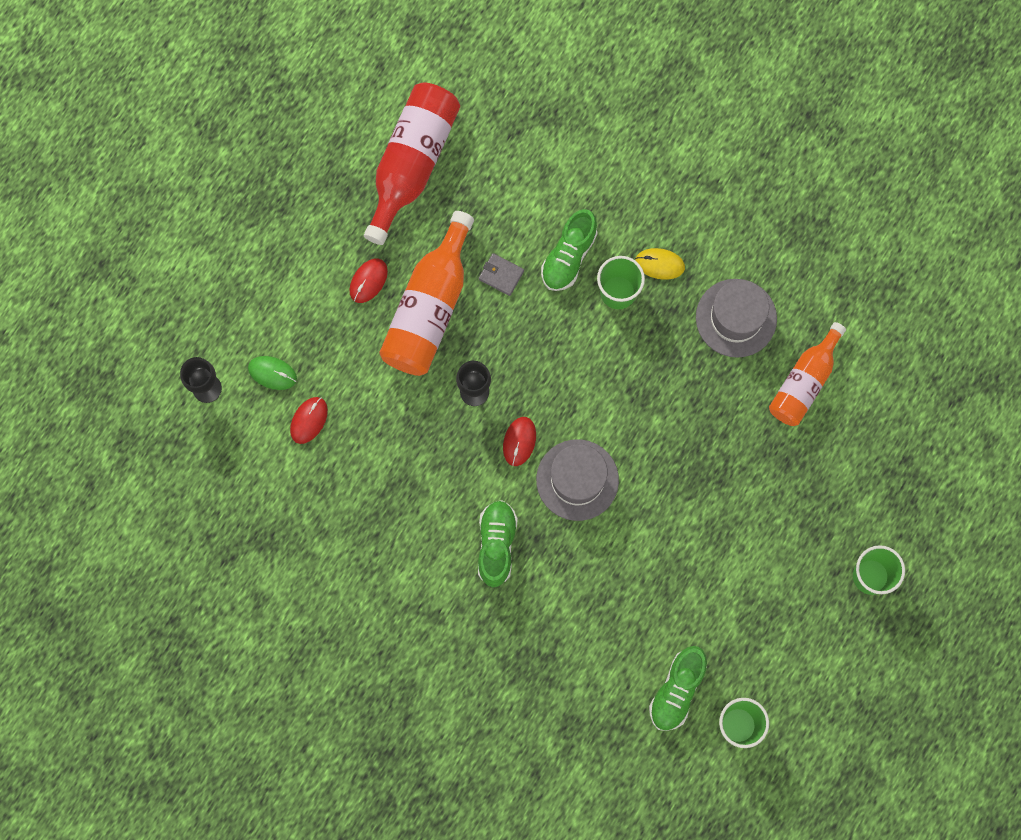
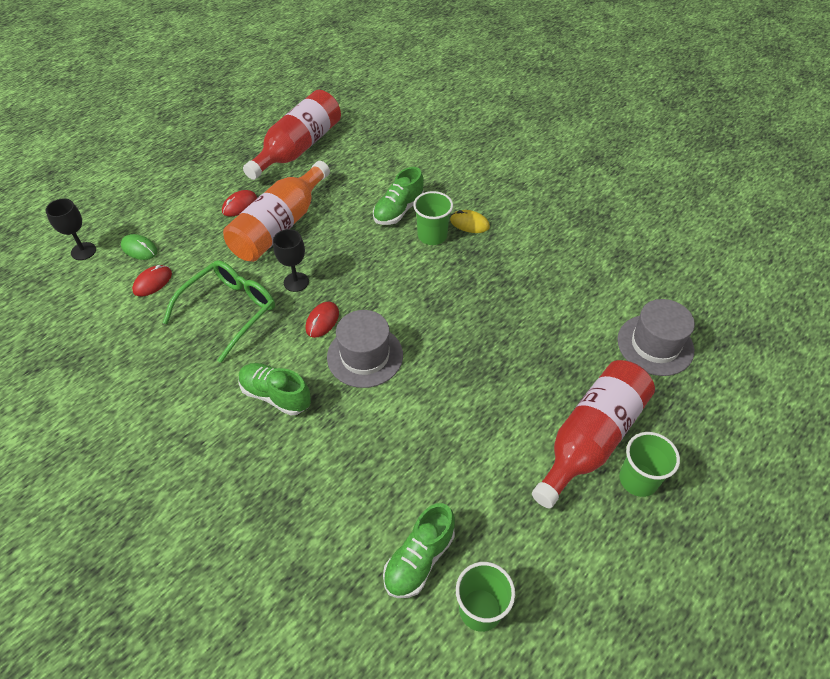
camera: 10 degrees right, 25 degrees down
green shoe [478,500,518,587] -> green shoe turned 75 degrees counterclockwise [239,363,311,416]
grey wallet [479,253,524,296] -> none
grey hat [696,279,777,358] -> grey hat moved to [617,299,695,376]
orange bottle [769,322,846,426] -> none
none -> green glasses [163,260,275,363]
none -> red bottle [532,360,655,508]

